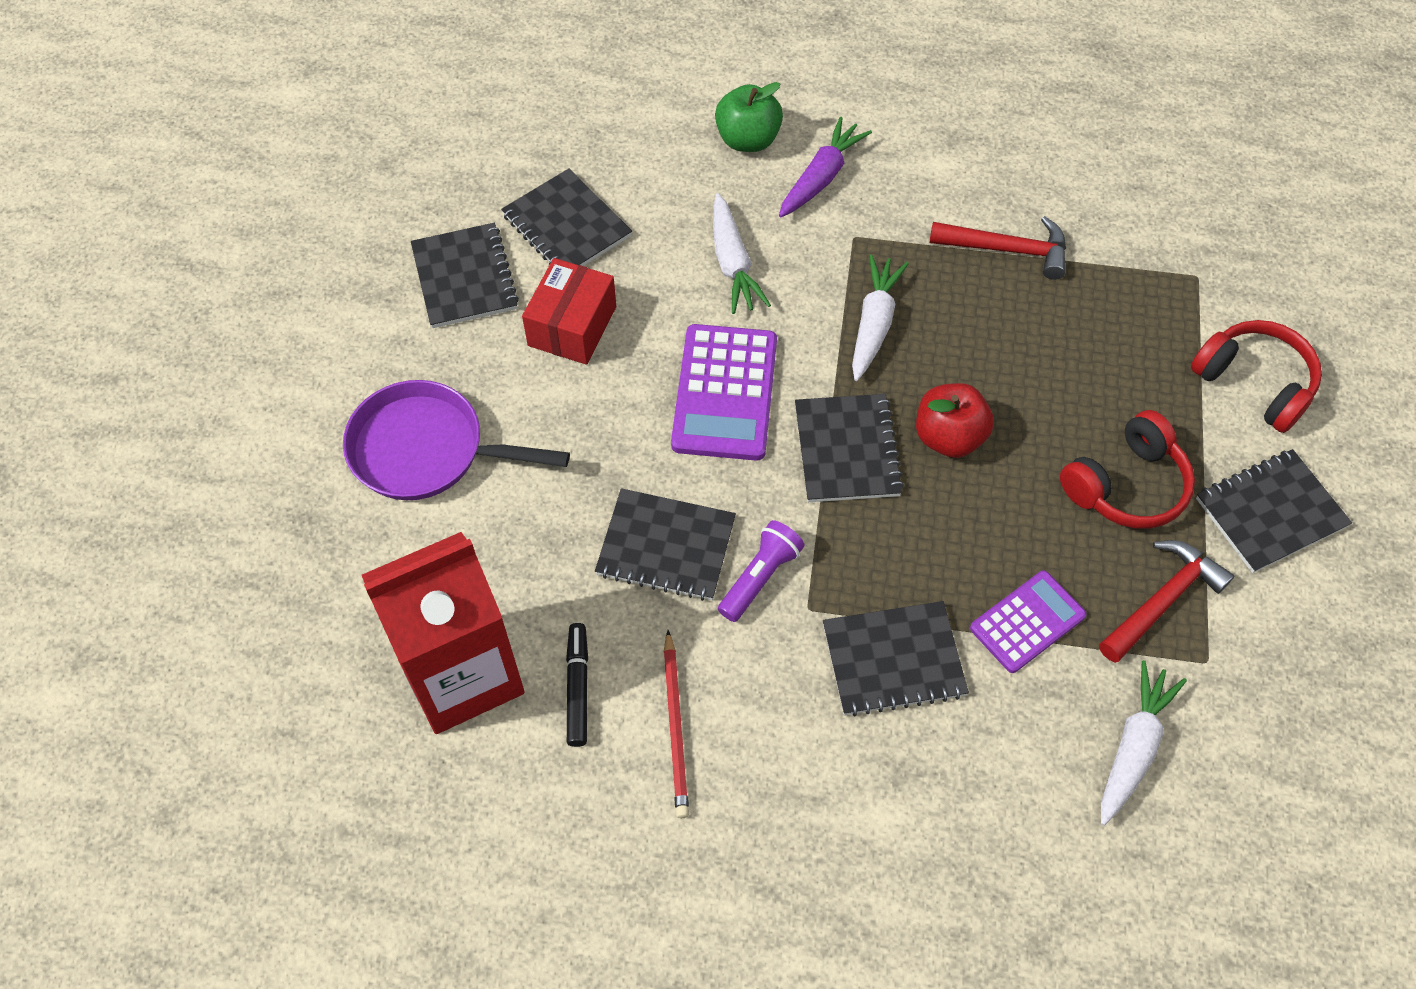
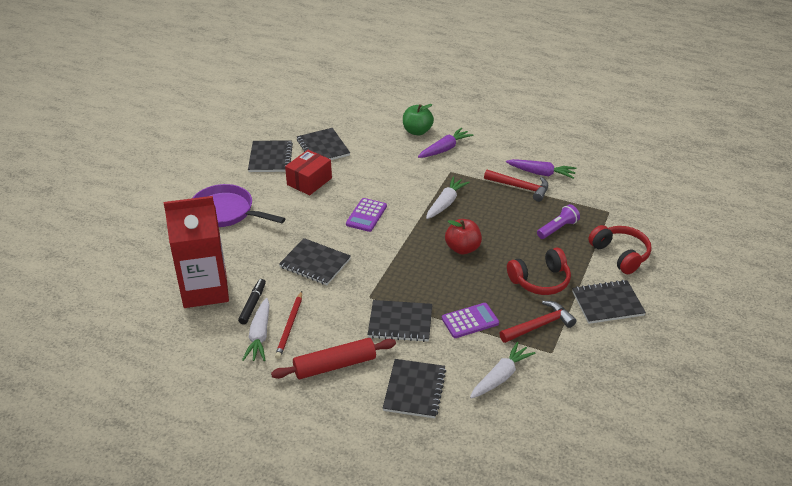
camera: 15 degrees right, 20 degrees down
purple calculator [671,324,777,461] -> purple calculator [346,198,387,232], size x0.63
white carrot [713,193,771,314] -> white carrot moved to [242,298,270,361]
purple flashlight [718,520,805,622] -> purple flashlight moved to [537,204,580,239]
black notebook [795,394,904,502] -> black notebook moved to [383,359,446,418]
none -> red rolling pin [271,338,396,379]
none -> purple carrot [506,159,577,179]

